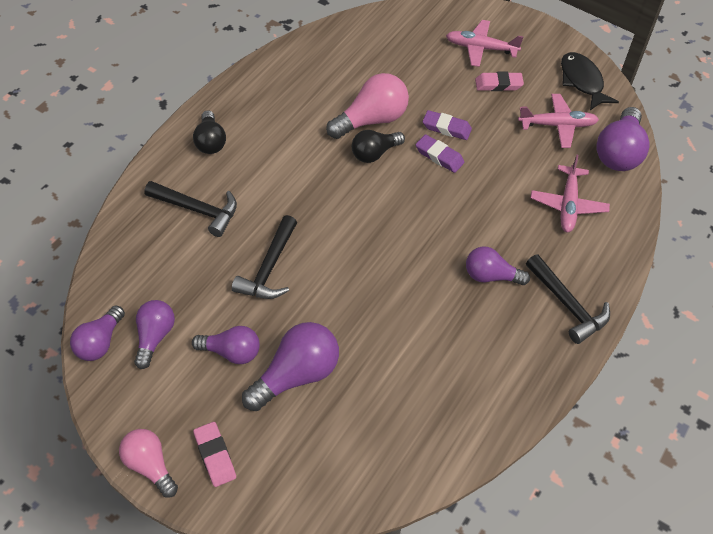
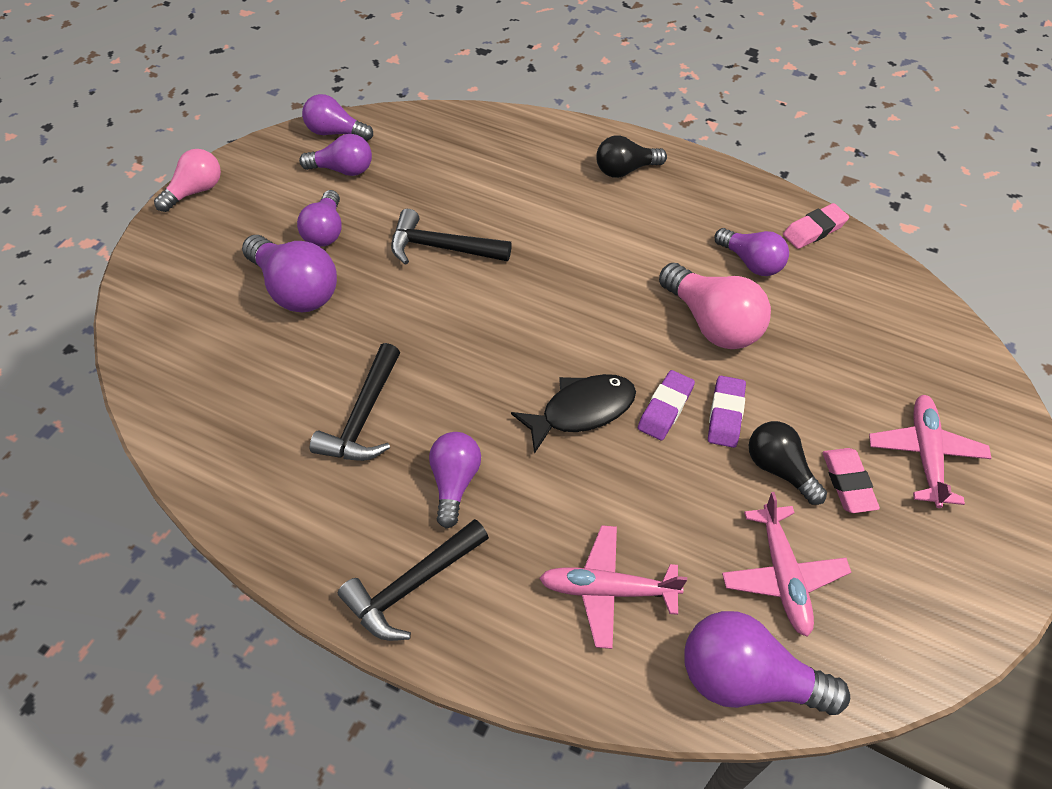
camera: 85 degrees right, 0 degrees up
black hammer [145,181,237,237] -> black hammer moved to [310,343,400,461]
pink eraser [193,422,236,487] -> pink eraser moved to [783,203,849,249]
black light bulb [352,130,405,163] -> black light bulb moved to [748,421,827,505]
black fish [561,52,619,110] -> black fish moved to [511,374,636,454]
none -> purple light bulb [715,228,789,276]

